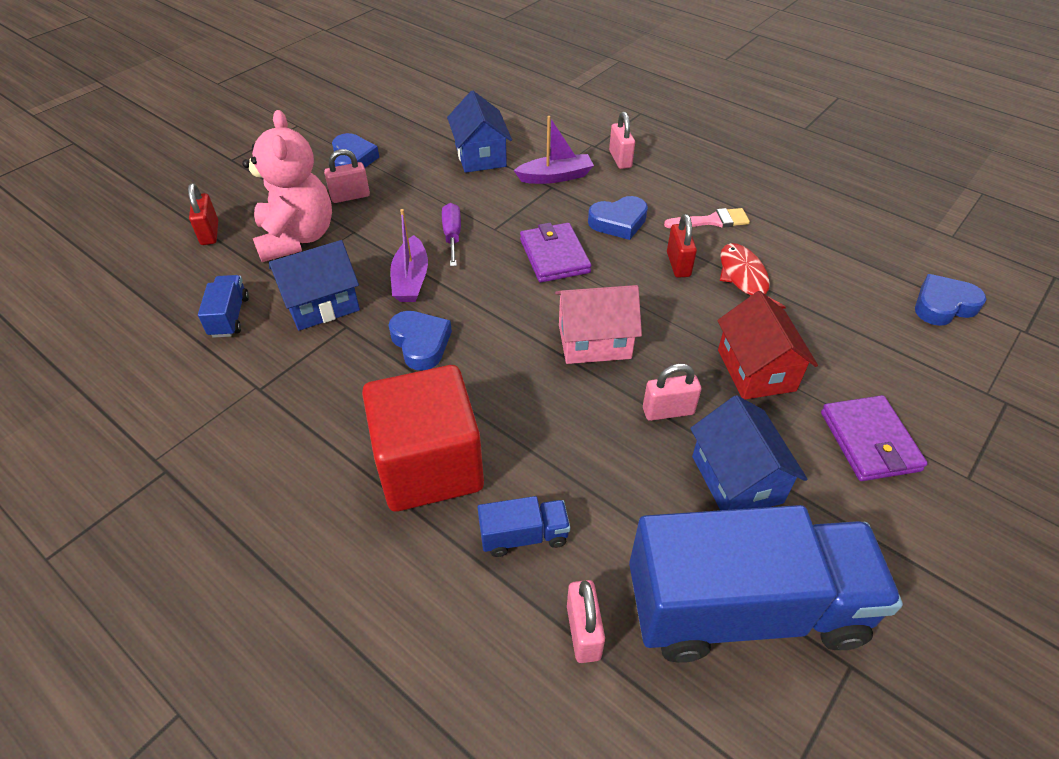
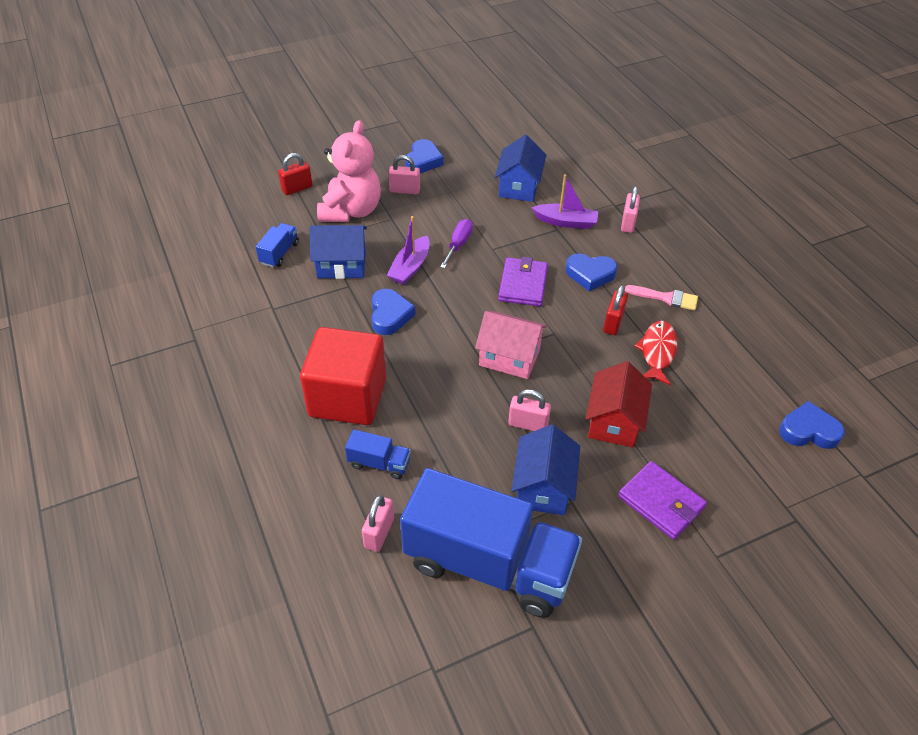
camera: 25 degrees right, 0 degrees up
red padlock [188,183,218,245] -> red padlock turned 45 degrees clockwise [278,153,312,195]
purple wallet [821,395,928,481] -> purple wallet turned 60 degrees counterclockwise [618,461,707,540]

